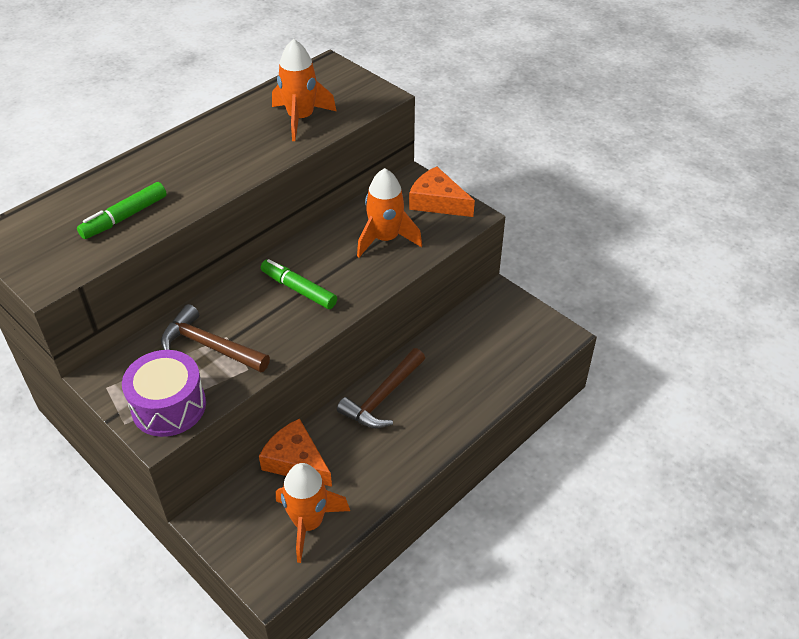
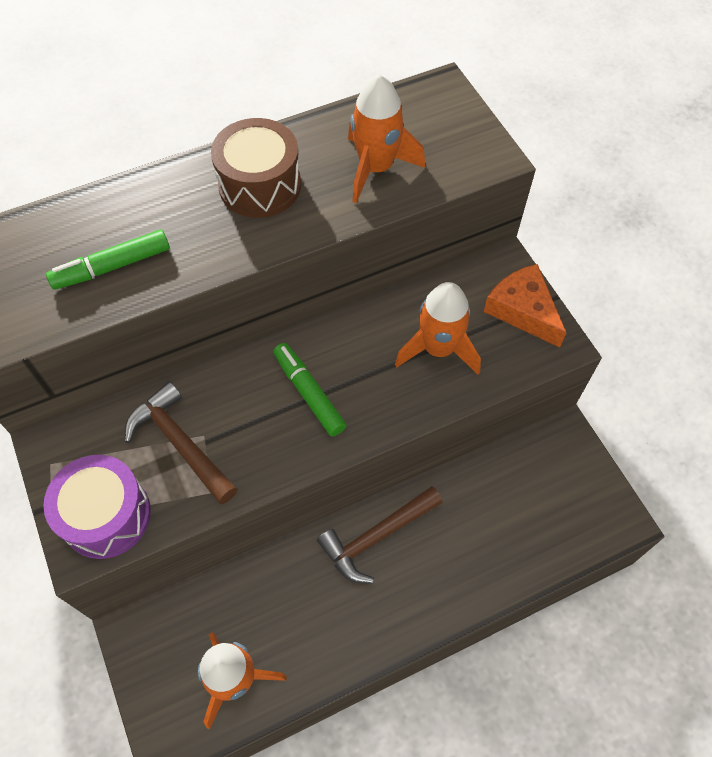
camera: 20 degrees right, 15 degrees up
orange cheese [259,418,332,487] -> none
none -> brown drum [211,118,301,218]

